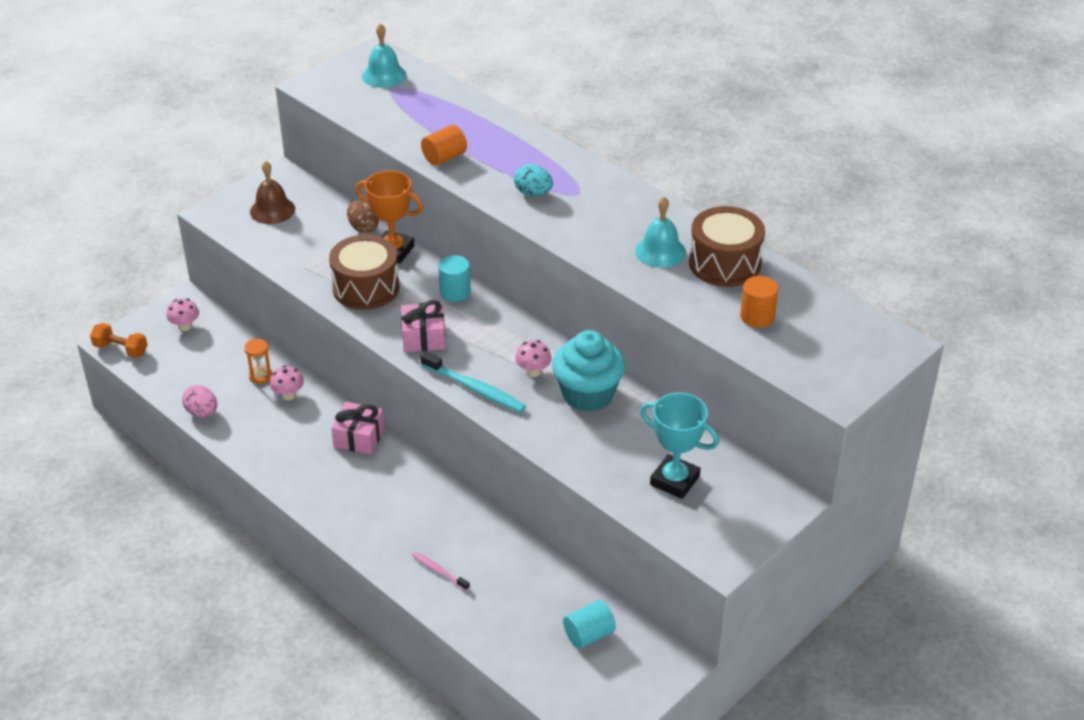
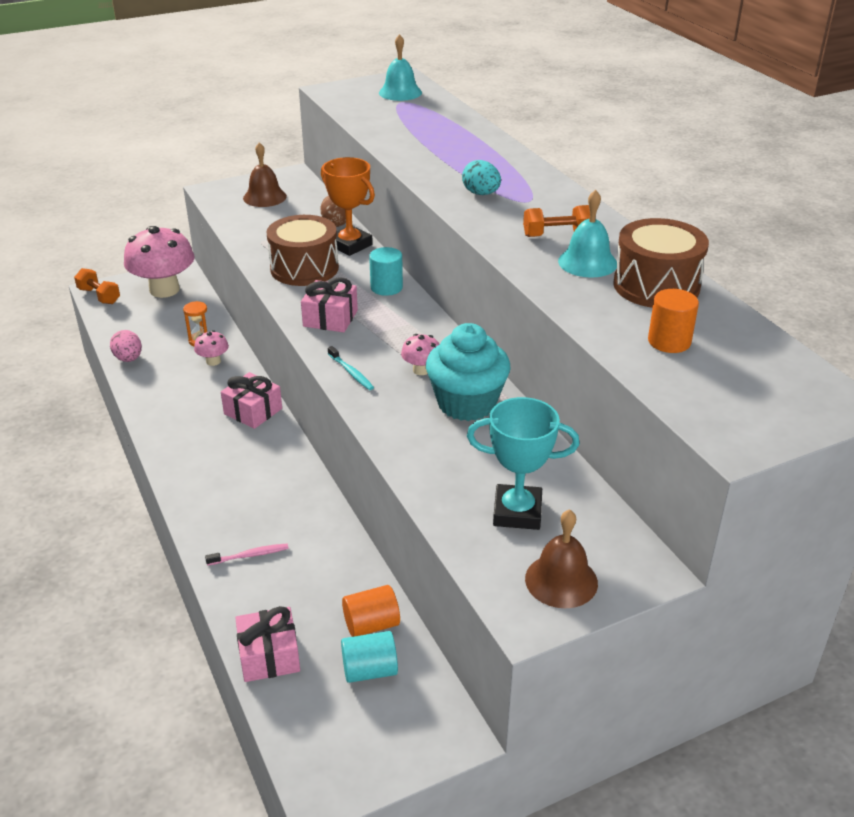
camera: 20 degrees right, 5 degrees down
pink mushroom [166,298,199,331] -> pink mushroom [124,226,195,298], size x2.24
pink toothbrush [412,552,470,591] -> pink toothbrush turned 105 degrees clockwise [205,544,289,566]
turquoise toothbrush [420,351,526,413] -> turquoise toothbrush [328,346,374,390], size x0.57
orange cylinder [421,125,467,166] -> orange cylinder moved to [342,585,400,637]
turquoise trophy [640,393,719,499] -> turquoise trophy turned 45 degrees counterclockwise [467,397,579,530]
none -> pink gift [235,606,300,682]
none -> orange dumbbell [523,205,590,237]
none -> brown bell [525,509,598,608]

